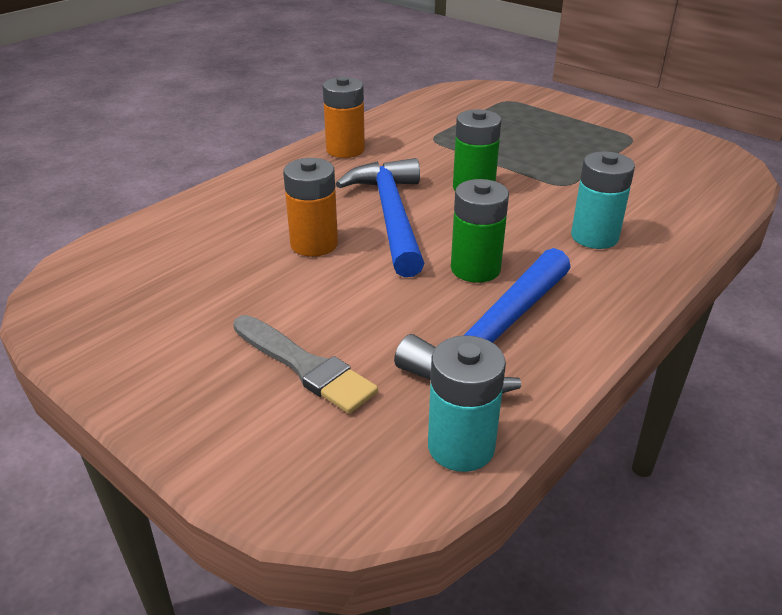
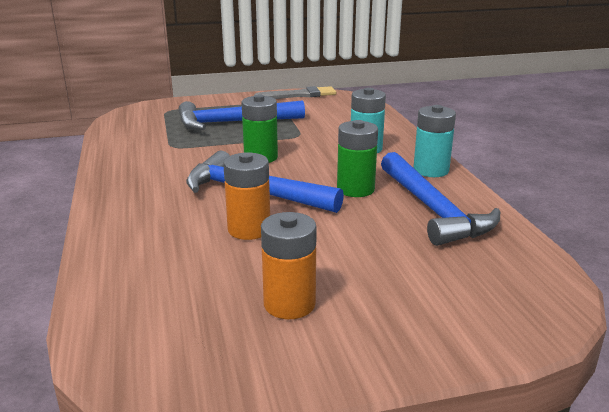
camera: 55 degrees left, 10 degrees down
grey brush [233,315,378,414] -> grey brush moved to [254,86,336,99]
orange battery [323,76,365,158] -> orange battery moved to [261,212,317,319]
turquoise battery [428,335,506,472] -> turquoise battery moved to [413,105,456,177]
none -> blue hammer [178,100,305,130]

